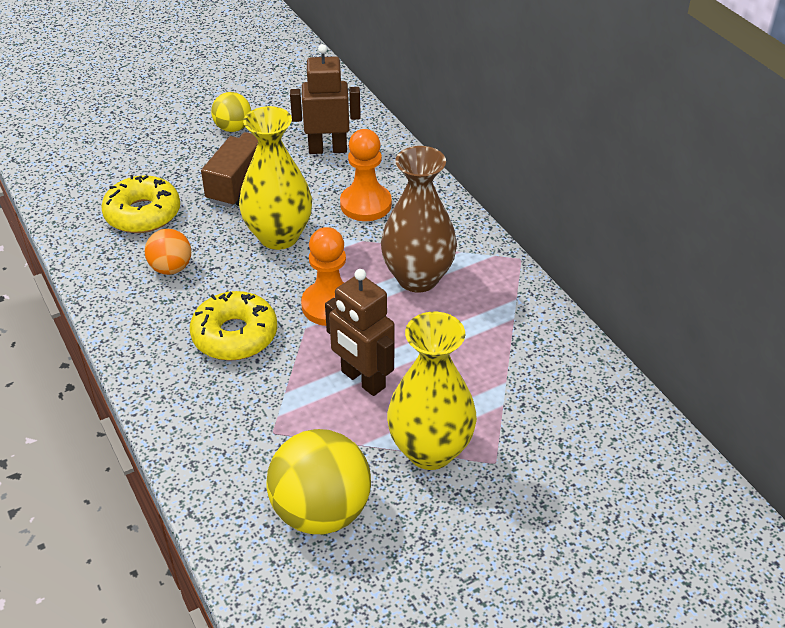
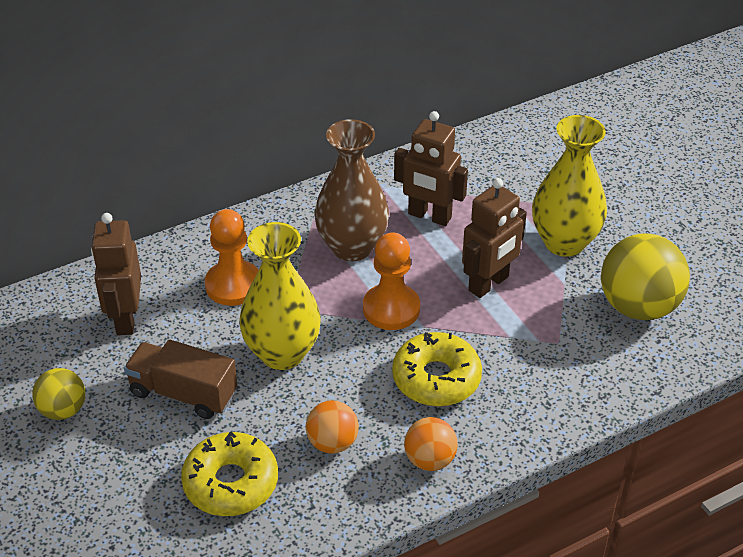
camera: 90 degrees left, 0 degrees up
none -> brown robot [394,111,468,226]
none -> orange ball [404,417,458,471]

